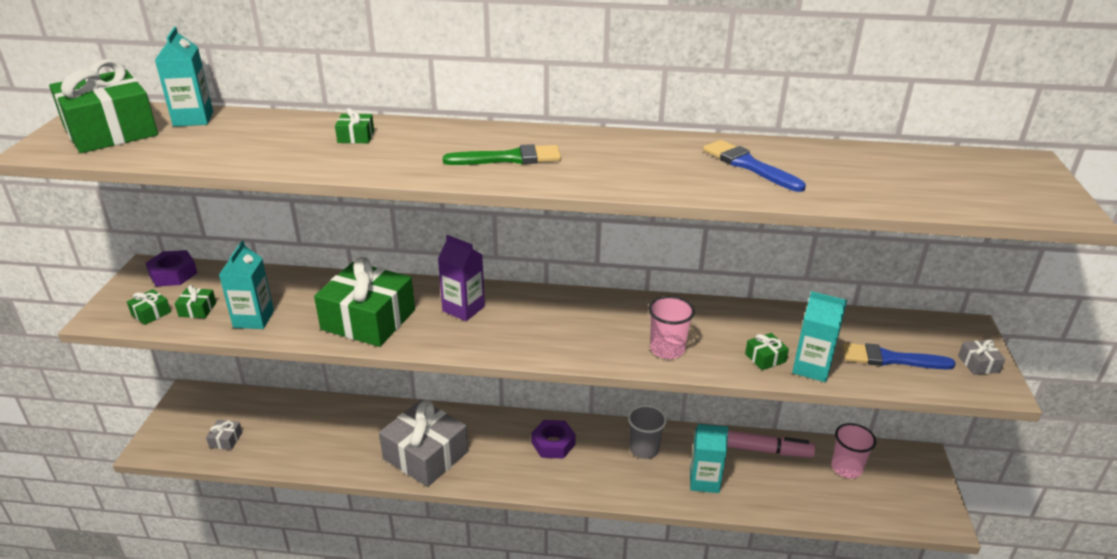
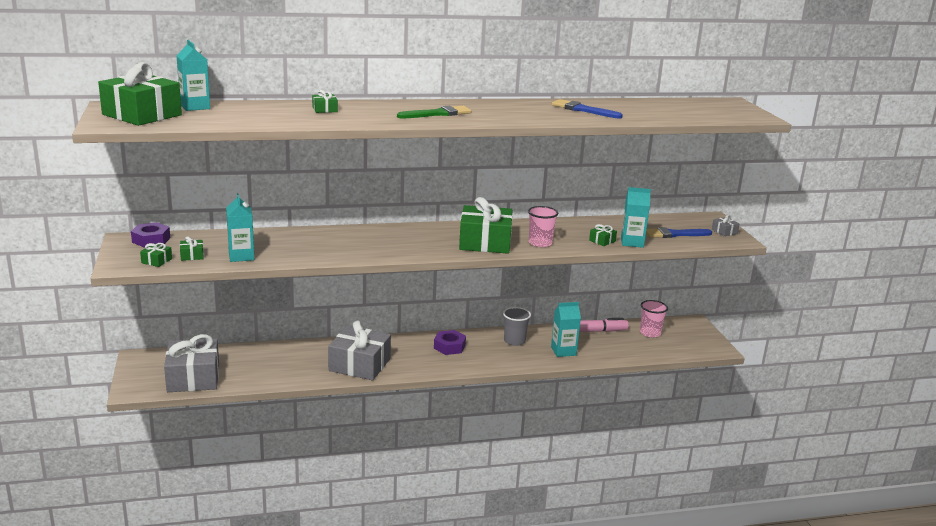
camera: 20 degrees left, 10 degrees down
grey gift [206,420,243,450] -> grey gift [164,334,219,392], size x2.46
green gift [314,257,415,347] -> green gift moved to [459,197,513,254]
purple carton [438,235,485,321] -> none

